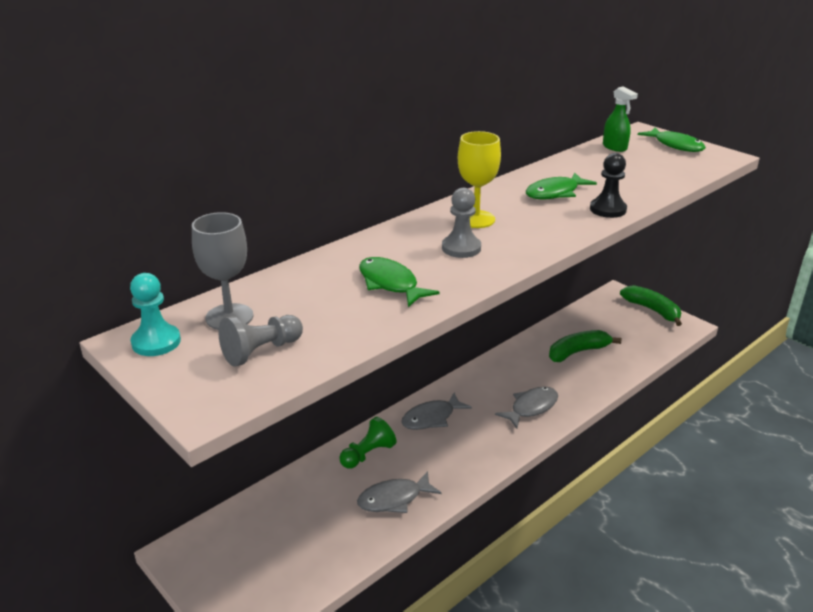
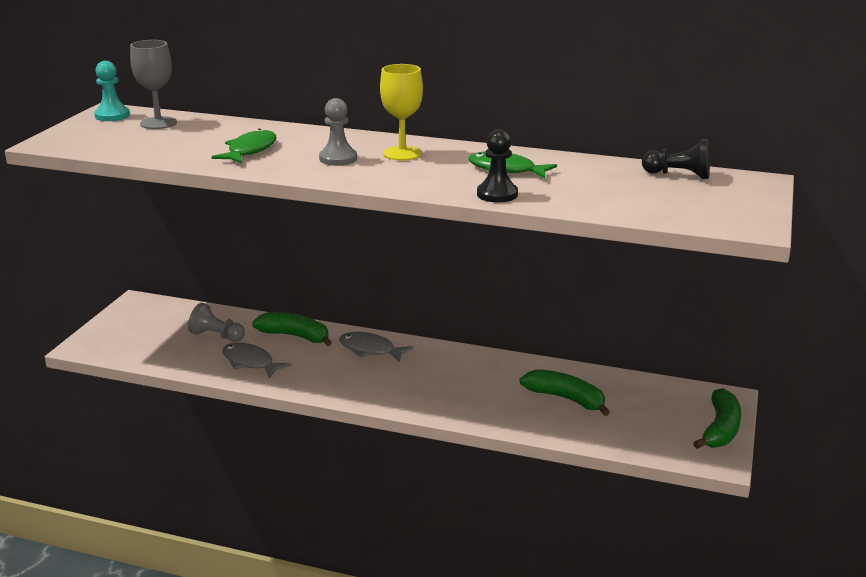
camera: 60 degrees right, 5 degrees down
grey pawn [218,315,303,367] -> grey pawn moved to [188,303,245,342]
green pawn [339,417,396,468] -> green banana [252,312,332,346]
grey fish [495,387,558,429] -> none
green spray bottle [603,86,638,152] -> black pawn [642,139,710,179]
green fish [638,127,706,152] -> none

